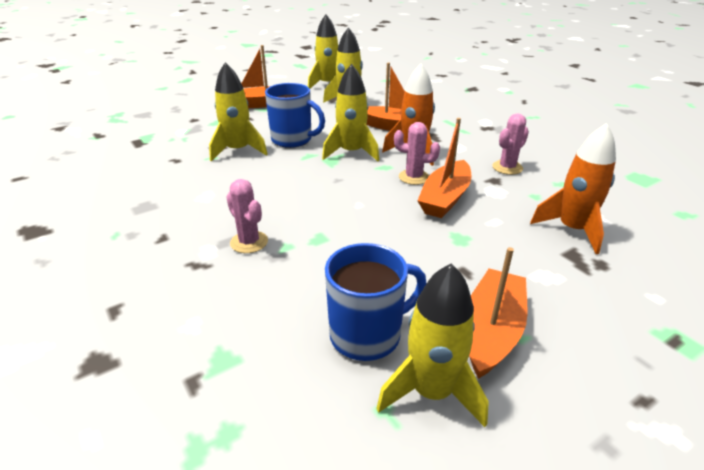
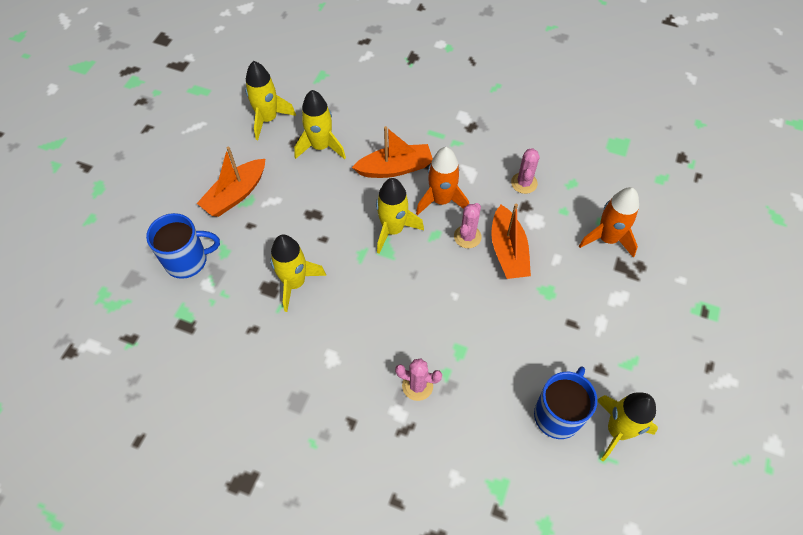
camera: 35 degrees left, 25 degrees up
blue mug [265,83,325,148] -> blue mug moved to [146,213,220,279]
pink cactus [394,122,440,185] -> pink cactus turned 45 degrees counterclockwise [454,203,482,248]
orange boat [469,247,528,379] -> none

